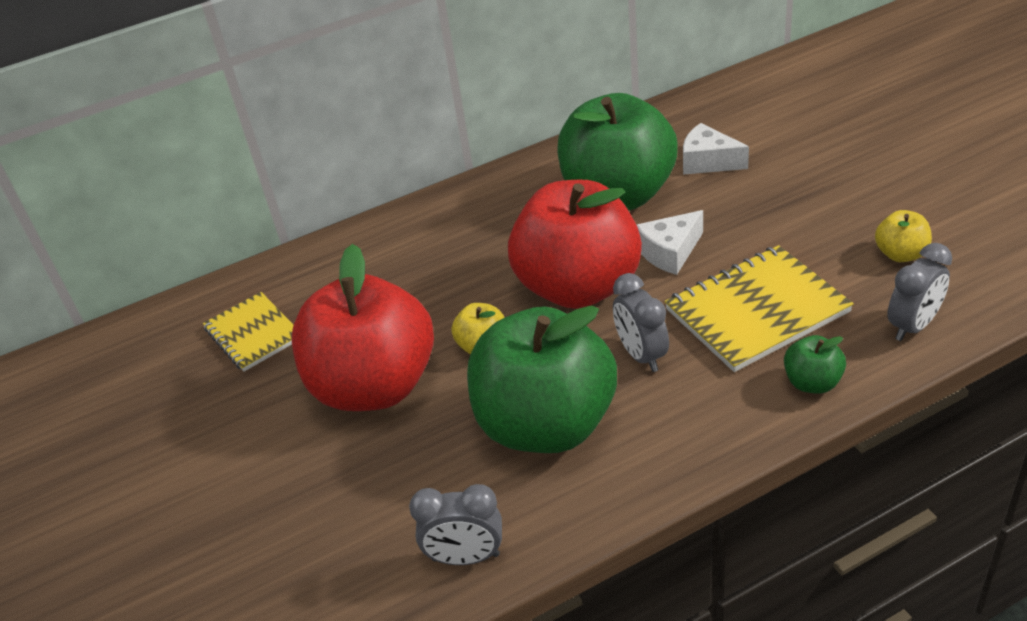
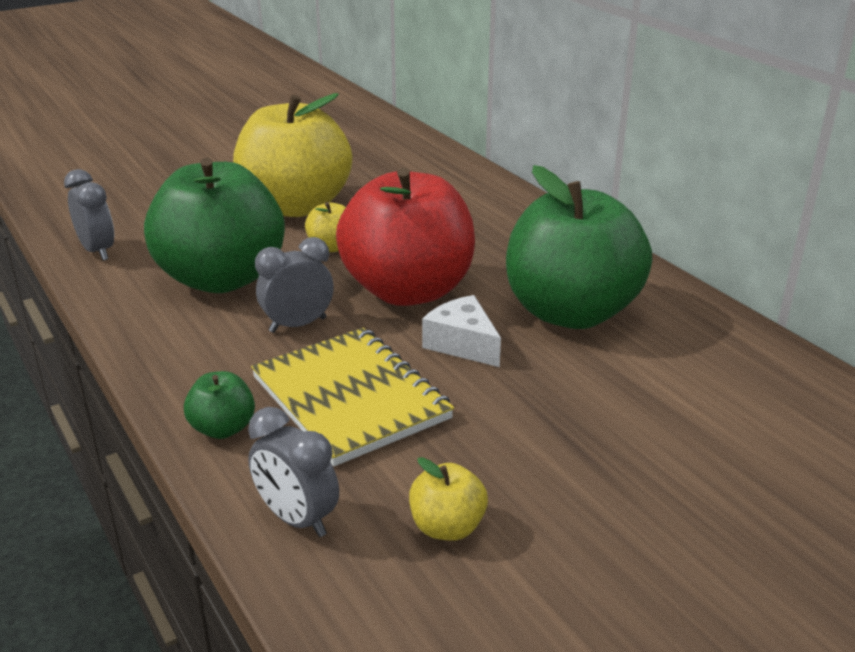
camera: 80 degrees right, 10 degrees down
yellow notebook [203,292,293,372] -> none
red apple [292,244,434,411] -> yellow apple [233,93,352,217]
grey clock [409,484,502,565] -> grey clock turned 150 degrees clockwise [64,169,114,261]
white cheese [683,123,749,175] -> none

